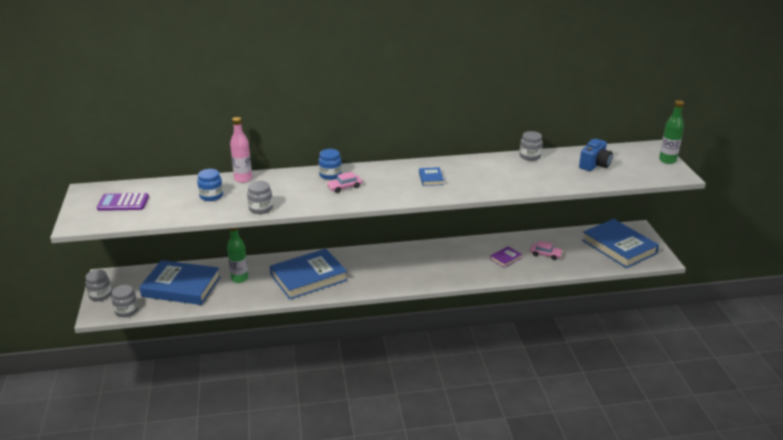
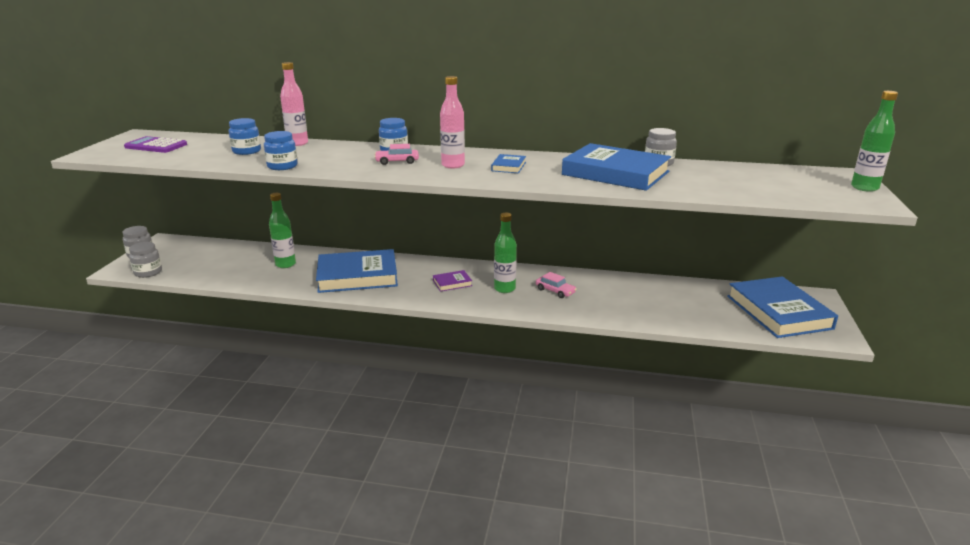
camera: 20 degrees right, 5 degrees down
blue book [139,260,220,305] -> blue book moved to [562,143,671,191]
grey jar [247,181,273,214] -> blue jar [264,131,298,170]
purple book [490,246,522,268] -> purple book moved to [433,270,472,292]
pink car [530,241,563,260] -> pink car moved to [536,272,577,298]
blue camera [579,139,613,171] -> none
none -> pink bottle [440,76,465,168]
none -> green bottle [494,213,517,293]

